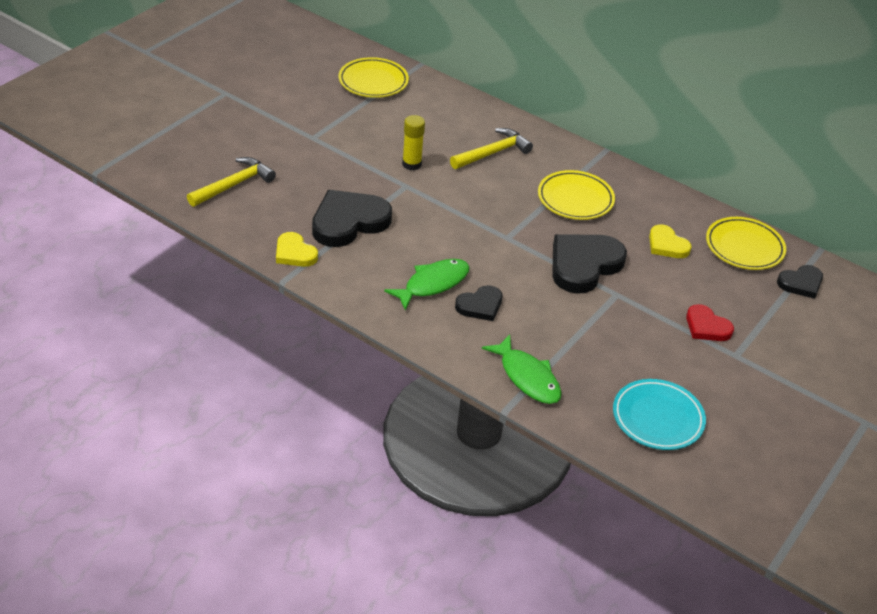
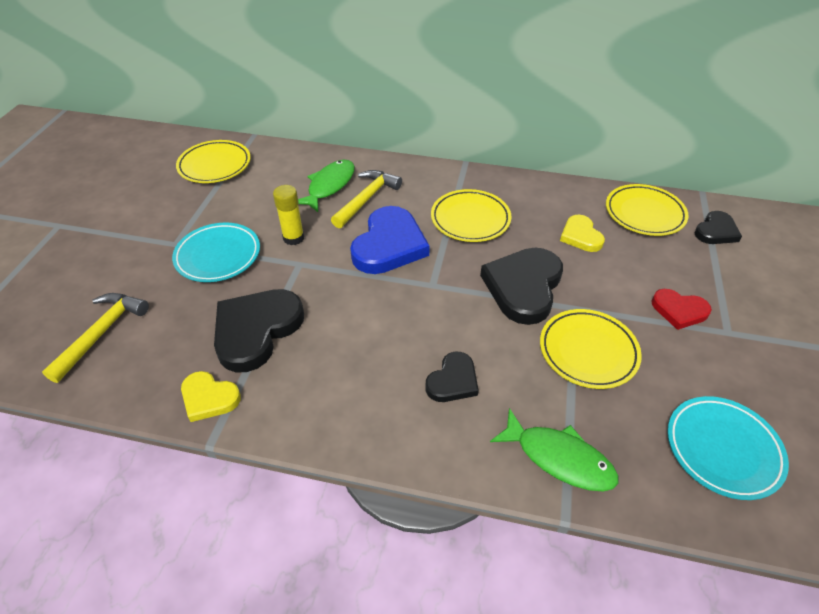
camera: 20 degrees left, 5 degrees up
green fish [384,259,470,310] -> green fish moved to [298,160,355,212]
yellow heart [649,224,692,258] -> yellow heart turned 45 degrees clockwise [560,215,605,252]
none -> turquoise plate [172,223,260,282]
none -> blue heart [350,206,430,274]
none -> yellow plate [540,309,642,389]

